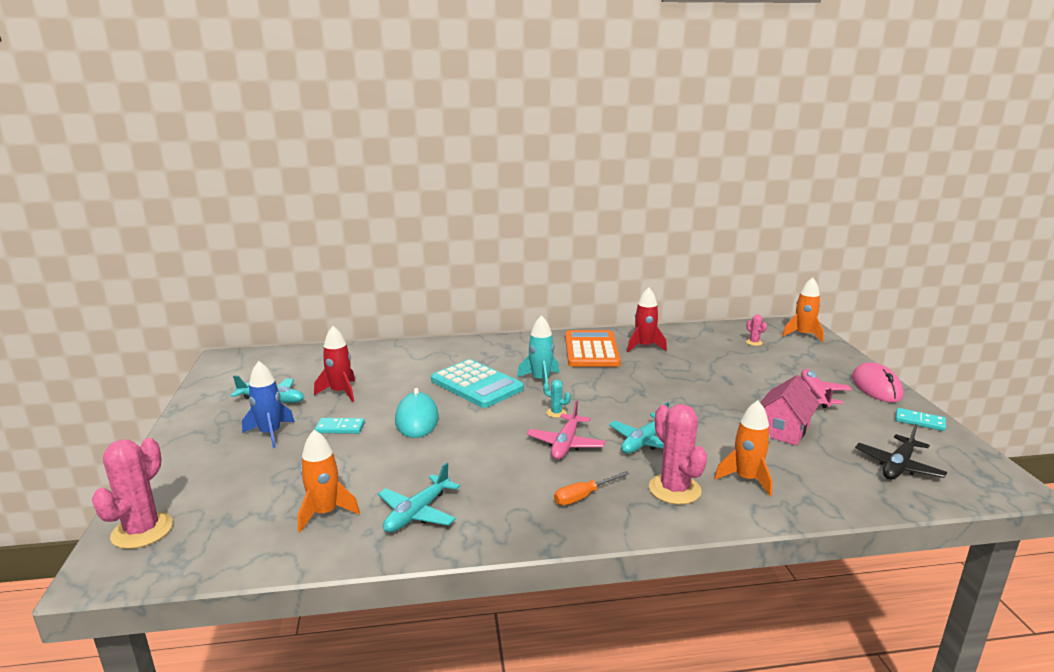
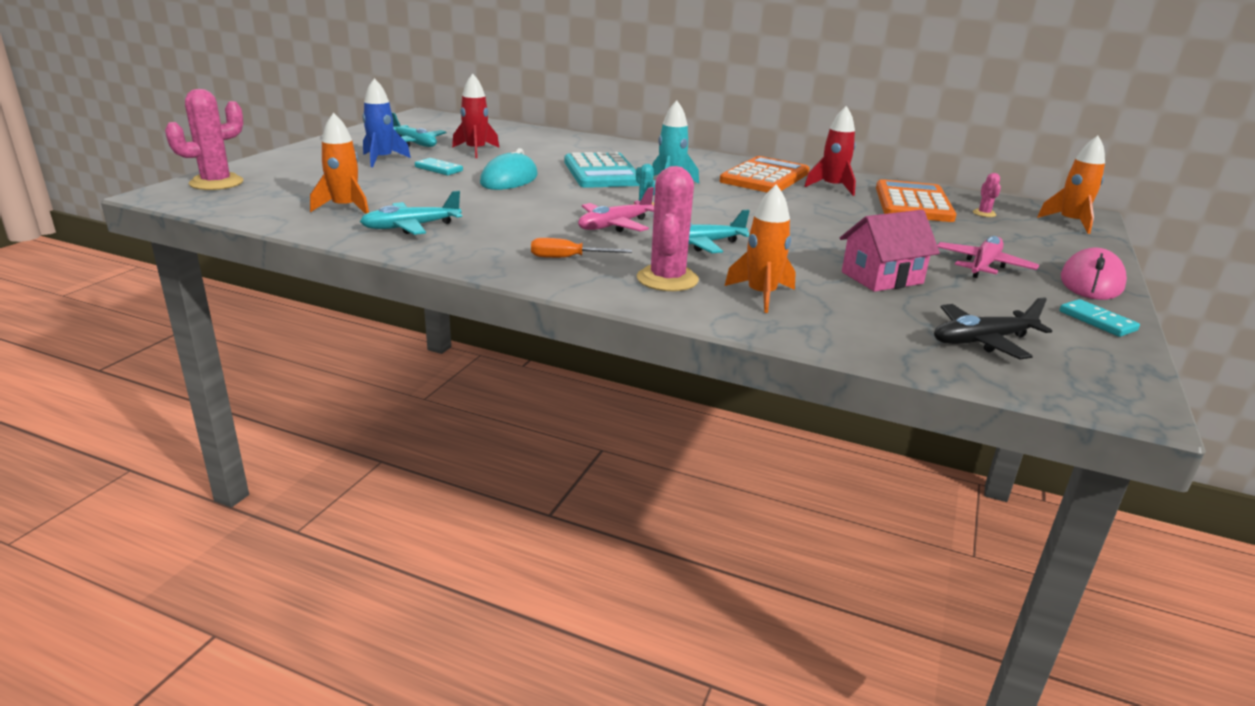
camera: 30 degrees right, 5 degrees up
none -> orange calculator [876,179,956,222]

